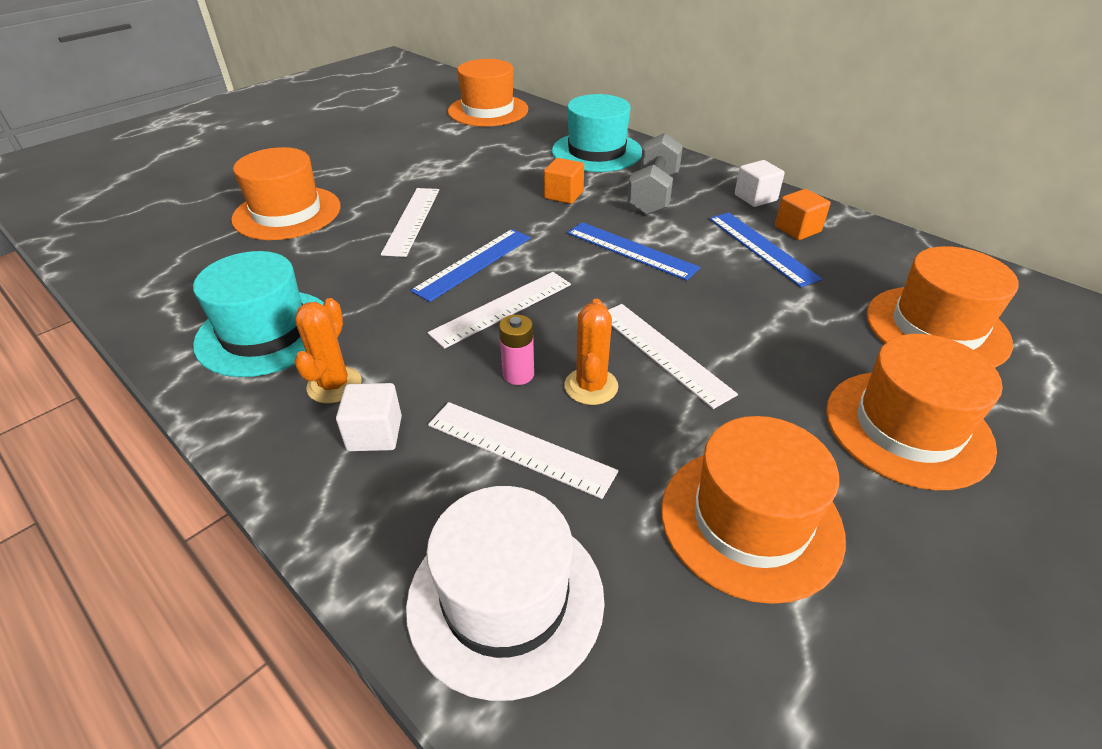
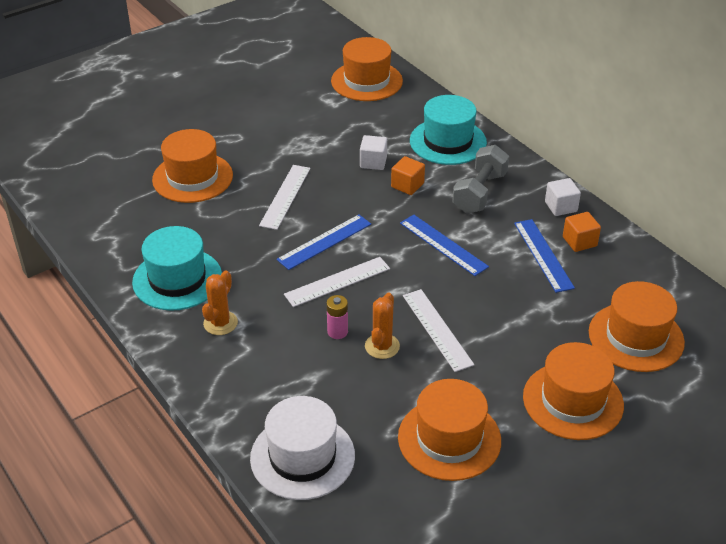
camera: 10 degrees right, 0 degrees up
white cube [336,383,402,451] -> white cube moved to [360,135,387,170]
white ruler [428,402,618,499] -> none

